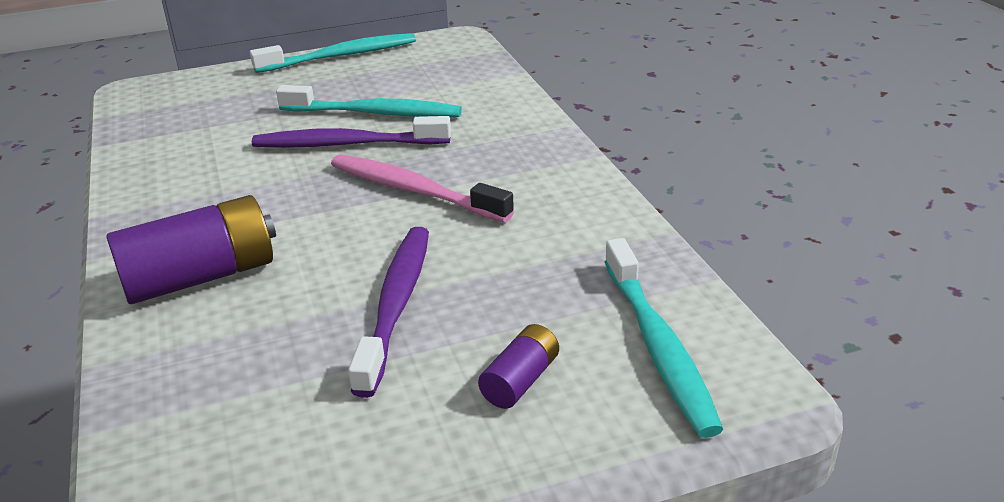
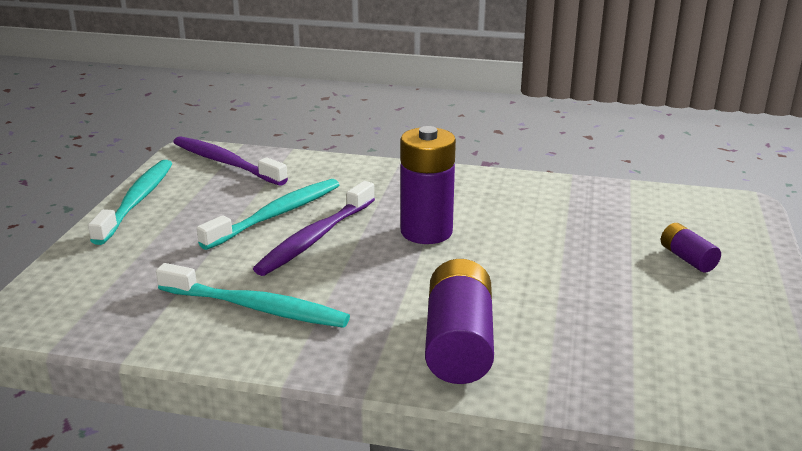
camera: 60 degrees left, 5 degrees down
pink toothbrush [331,155,514,222] -> purple battery [401,126,456,244]
purple toothbrush [348,227,429,398] -> purple toothbrush moved to [173,136,288,186]
turquoise toothbrush [605,238,723,438] -> turquoise toothbrush moved to [156,263,350,328]

